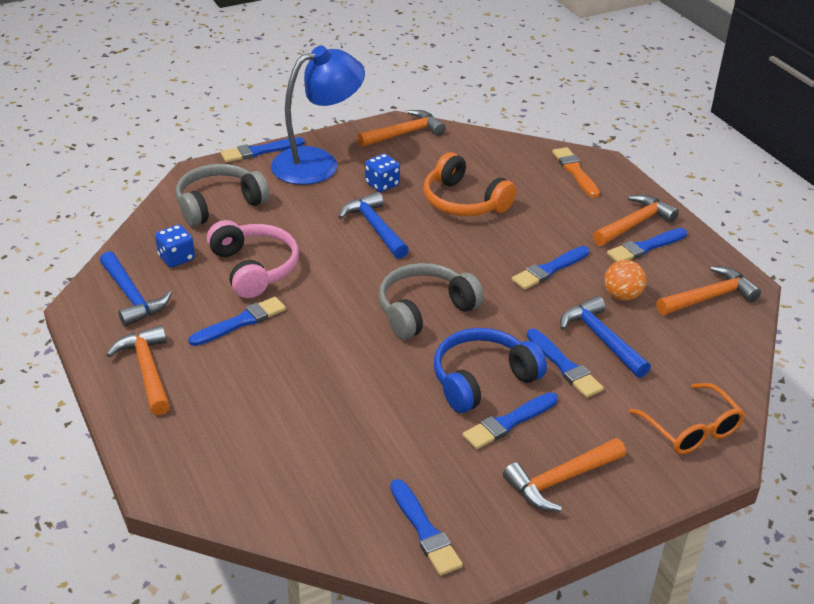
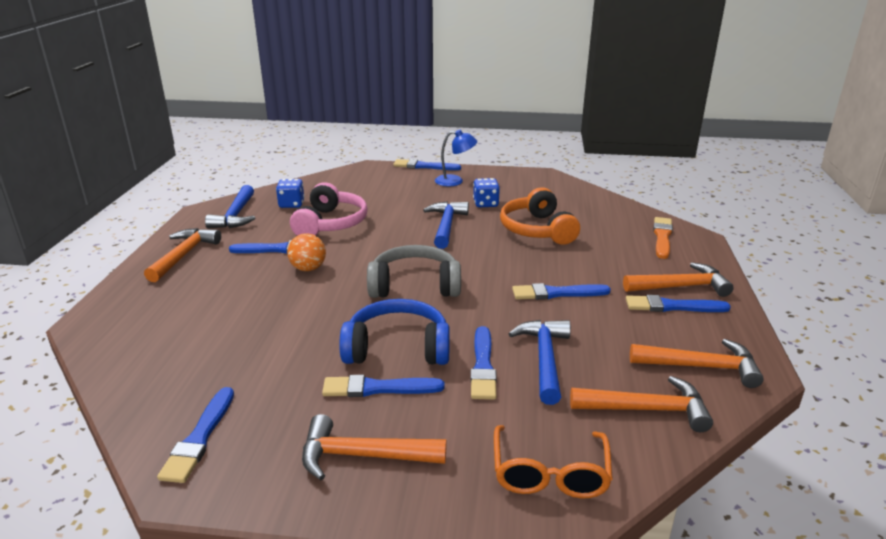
camera: 35 degrees right, 10 degrees down
grey headphones [176,164,270,227] -> none
blue lamp [271,46,365,185] -> blue lamp [435,130,477,186], size x0.52
orange hammer [357,110,446,147] -> orange hammer moved to [570,376,713,432]
orange ball [604,260,646,301] -> orange ball moved to [287,234,326,271]

